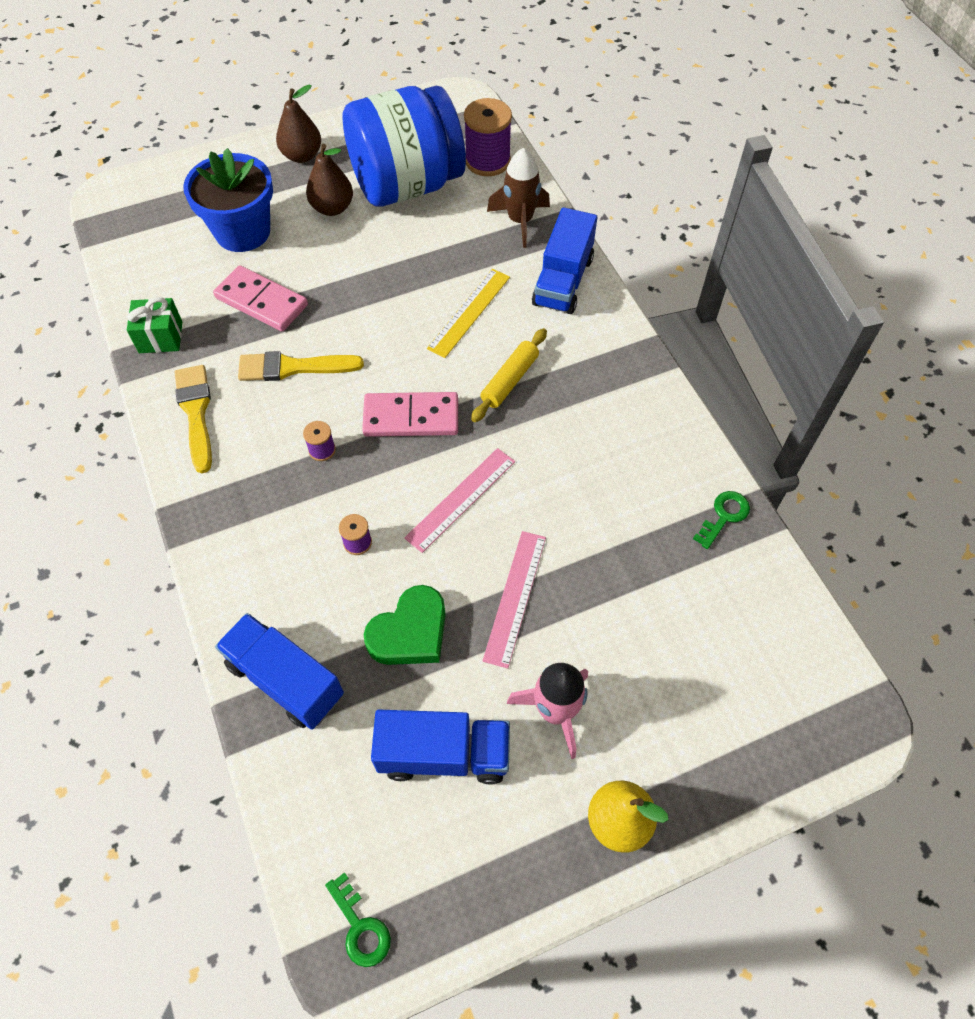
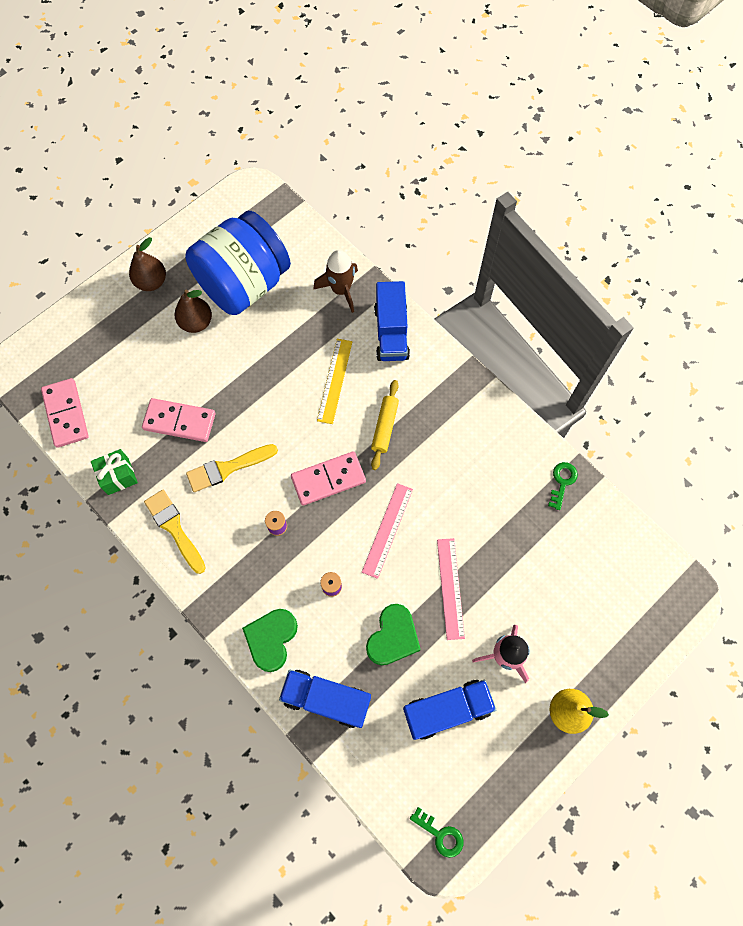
camera: 20 degrees left, 10 degrees up
blue flower pot [183,148,273,252] -> none
purple spool [464,98,512,176] -> none
none -> pink domino [41,378,89,448]
none -> green heart [242,609,298,672]

